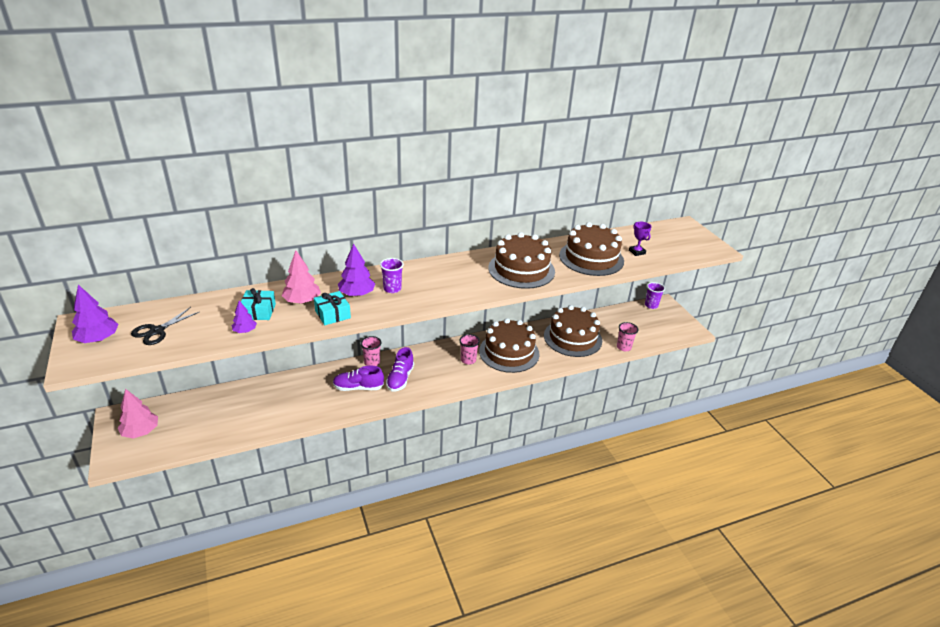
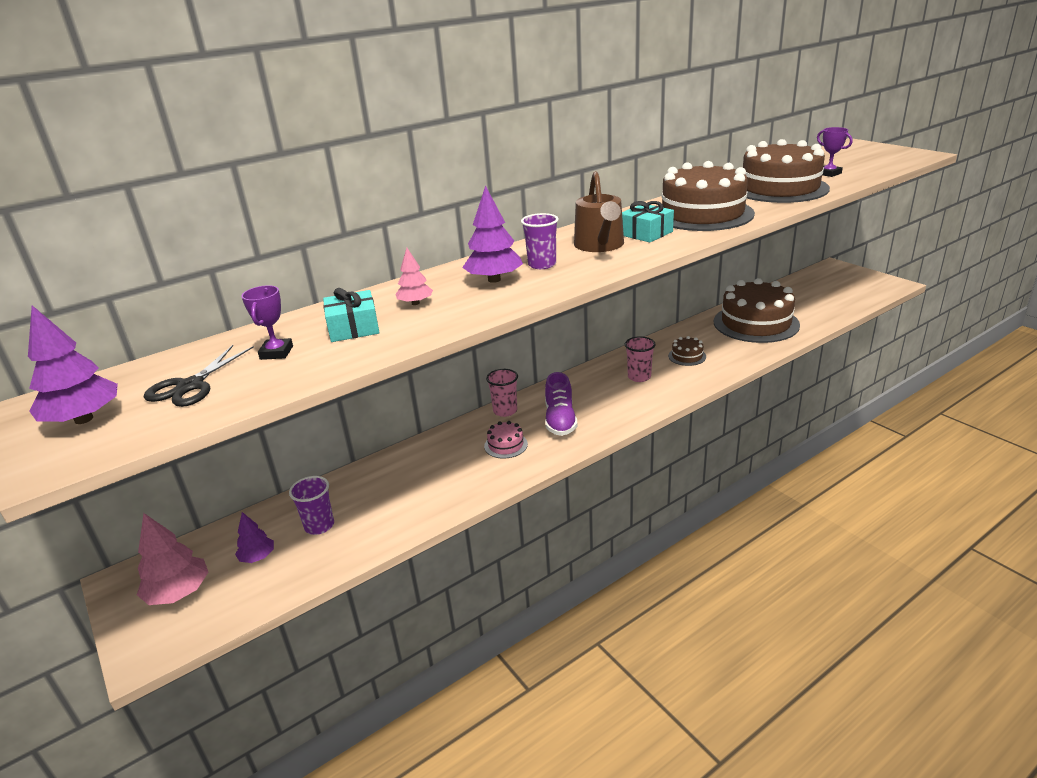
camera: 10 degrees left, 5 degrees down
purple tree [232,301,257,333] -> purple tree moved to [235,512,274,563]
pink tree [282,250,321,304] -> pink tree [395,248,433,305], size x0.60
turquoise gift [314,291,351,325] -> turquoise gift moved to [622,201,674,243]
purple shoe [333,365,384,391] -> pink cake [484,421,528,459]
brown cake [479,318,540,373] -> brown cake [668,336,706,366], size x0.42
pink cup [617,322,638,351] -> none
purple cup [645,282,665,309] -> purple cup moved to [289,476,334,535]
none -> purple trophy [241,285,293,360]
none -> brown watering can [574,171,624,252]

